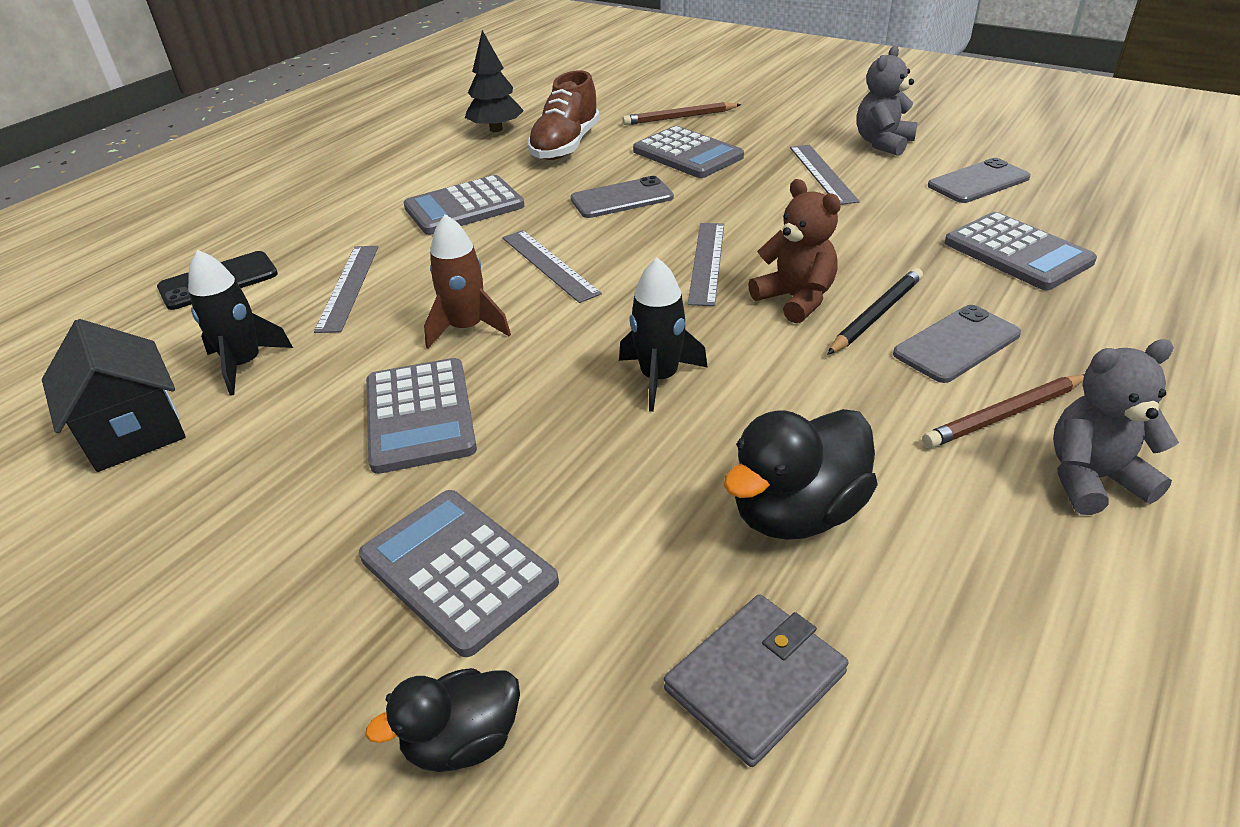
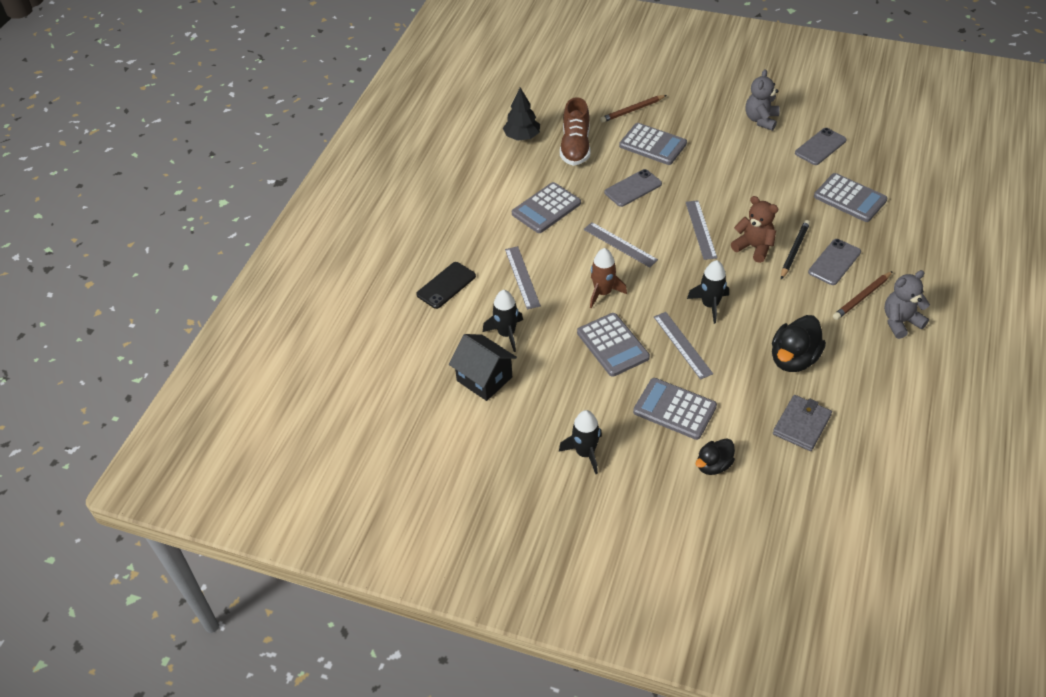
camera: 15 degrees left, 10 degrees up
grey ruler [790,145,860,205] -> grey ruler moved to [654,312,713,380]
none -> black rocket [559,410,602,474]

